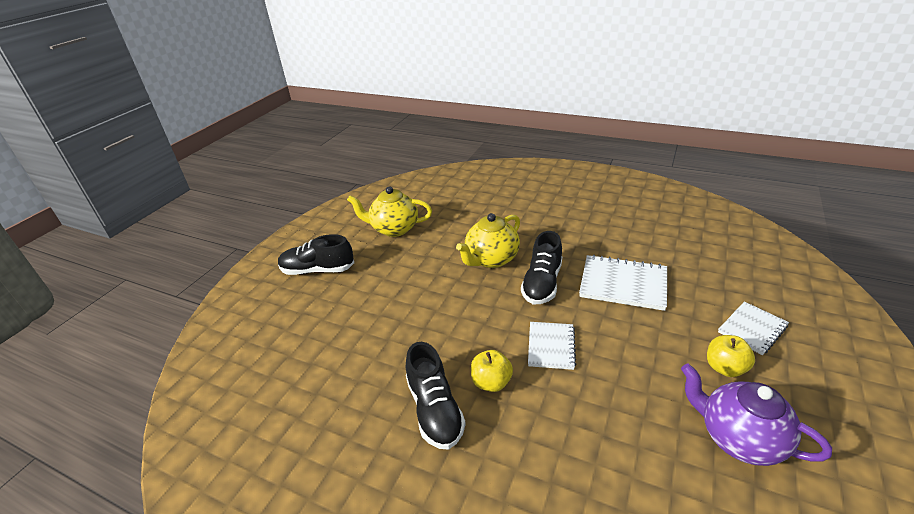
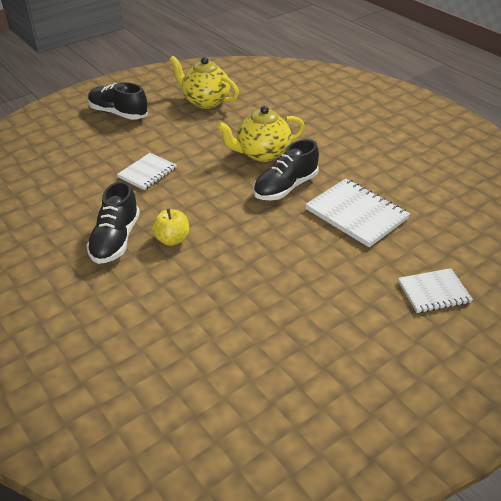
camera: 25 degrees right, 5 degrees up
white notebook [528,322,576,370] -> white notebook moved to [117,153,177,190]
purple teapot [681,363,832,466] -> none
yellow apple [707,335,755,377] -> none

